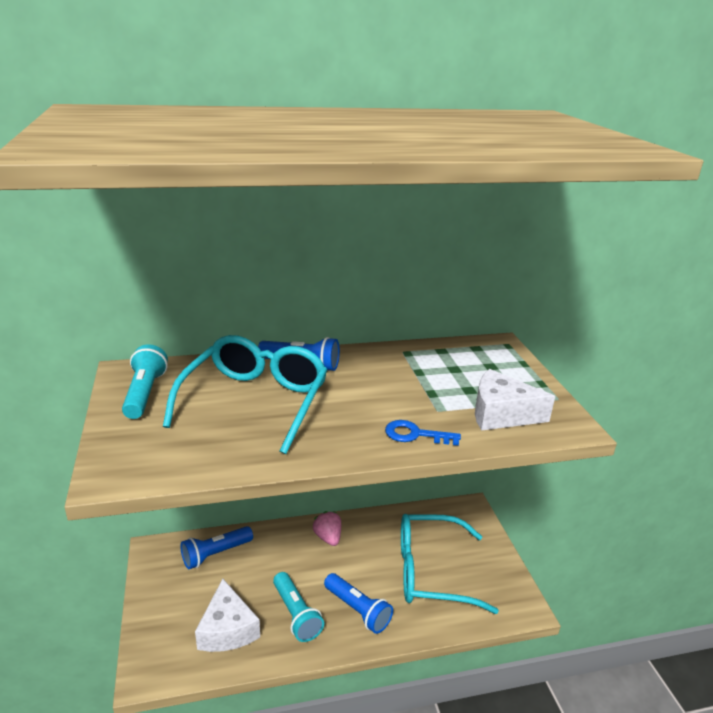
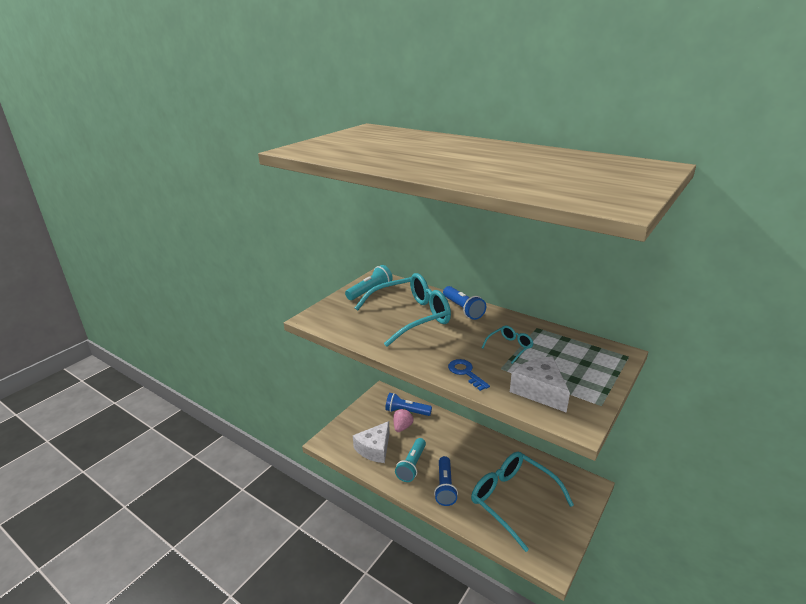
camera: 50 degrees right, 0 degrees up
pink strawberry [313,511,341,546] -> pink strawberry moved to [394,409,413,432]
none -> turquoise glasses [482,326,533,364]

